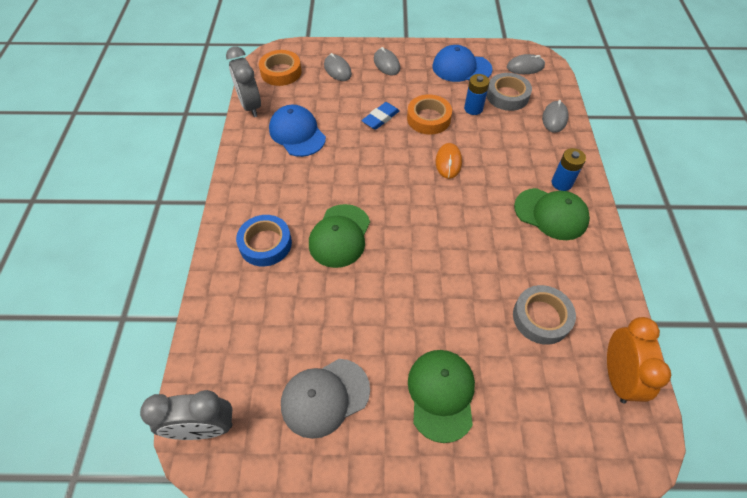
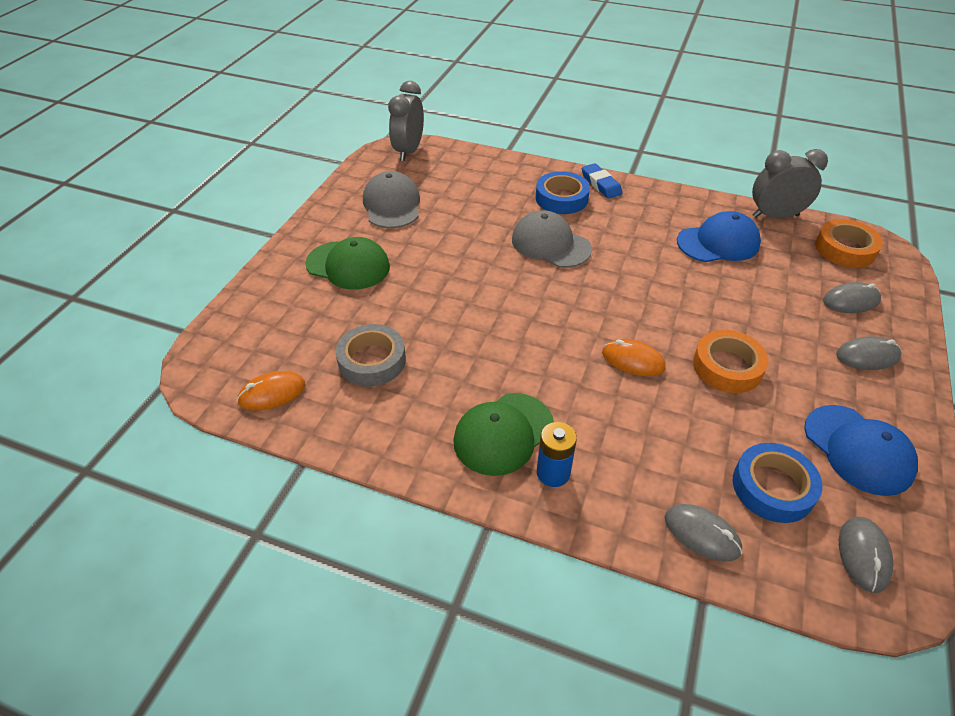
camera: 110 degrees right, 10 degrees down
green cap [309,204,370,268] -> grey cap [512,210,592,268]
blue eraser [362,102,400,130] -> blue eraser moved to [582,163,623,199]
blue cap [433,45,492,82] -> blue cap turned 120 degrees clockwise [804,405,918,496]
blue battery [464,74,490,115] -> none
grey tape [487,73,532,111] -> blue tape [733,443,823,523]
orange clock [607,317,671,403] -> orange mouse [237,371,305,410]

